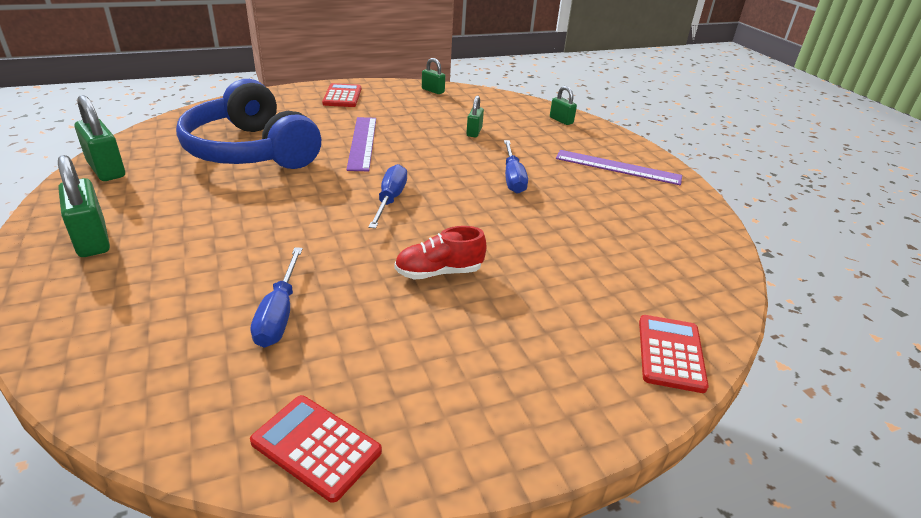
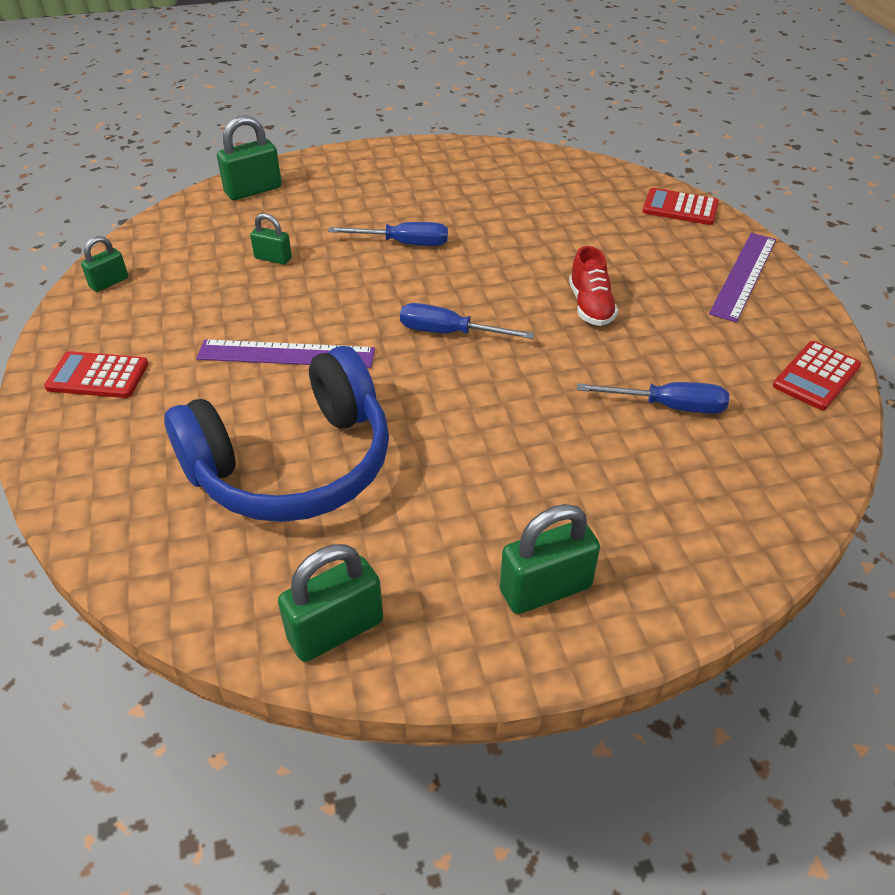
camera: 80 degrees left, 10 degrees up
green padlock [550,86,577,125] -> green padlock [217,115,282,200], size x1.68
purple ruler [556,150,682,185] -> purple ruler moved to [709,233,776,322]

